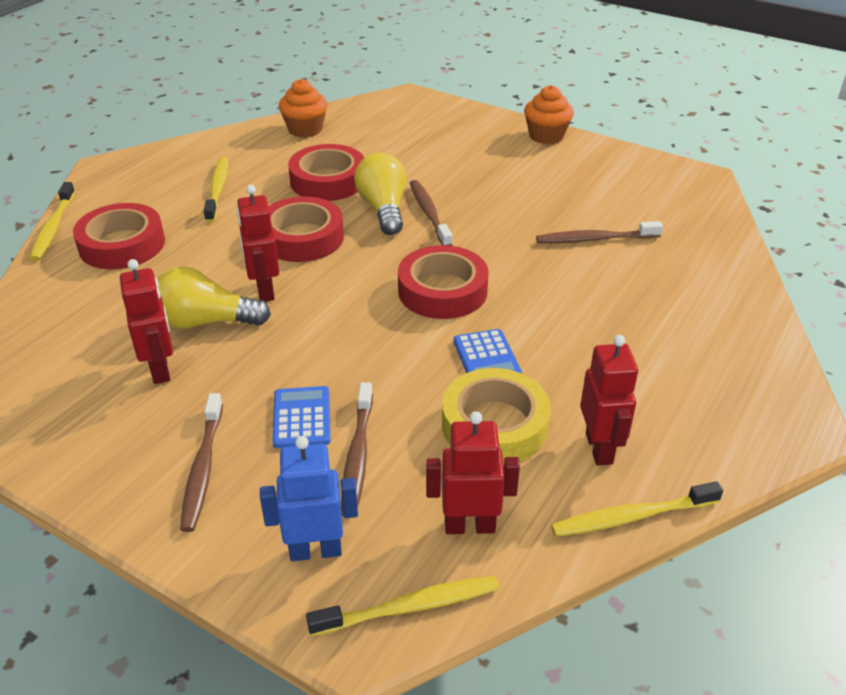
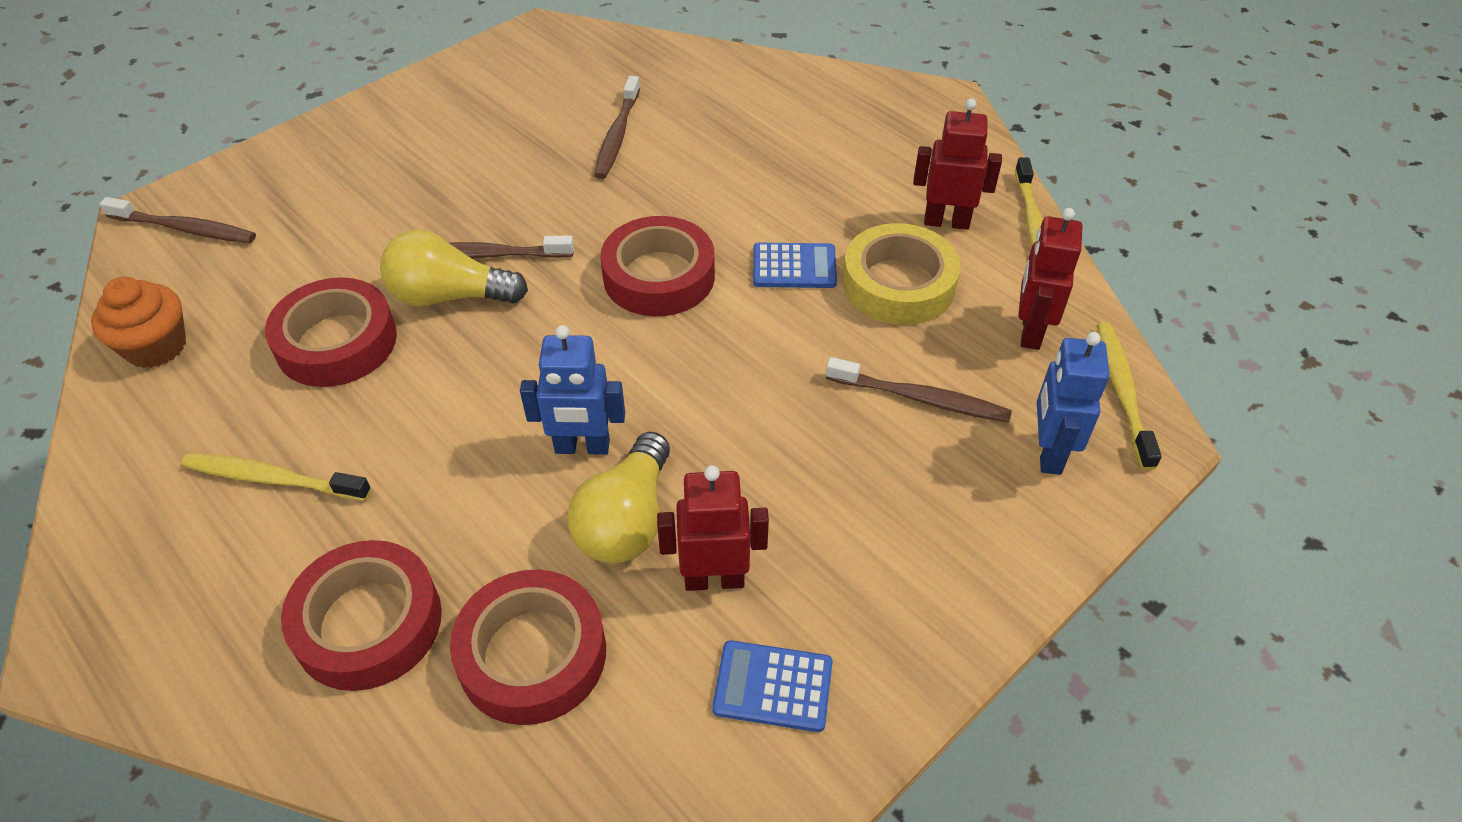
camera: 75 degrees left, 10 degrees up
yellow toothbrush [30,182,75,261] -> none
brown toothbrush [180,393,223,532] -> brown toothbrush moved to [99,197,256,243]
red robot [237,185,279,302] -> blue robot [520,325,625,455]
red tape [269,196,344,262] -> red tape moved to [450,570,606,725]
blue calculator [272,386,330,448] -> blue calculator moved to [712,640,833,732]
orange cupcake [524,85,574,144] -> none

